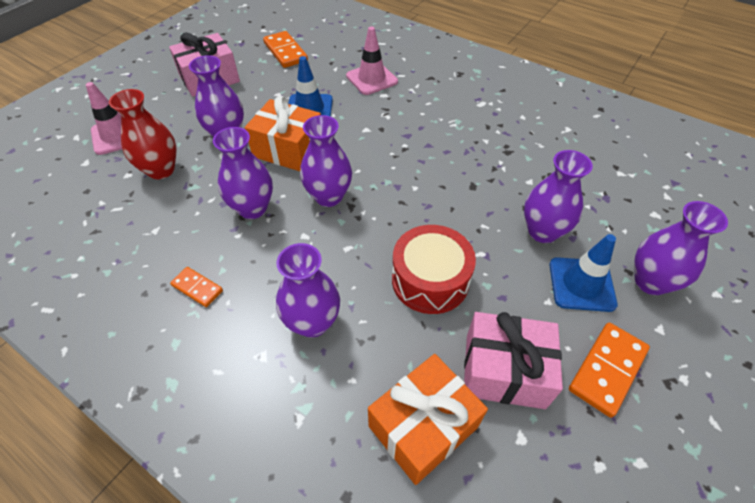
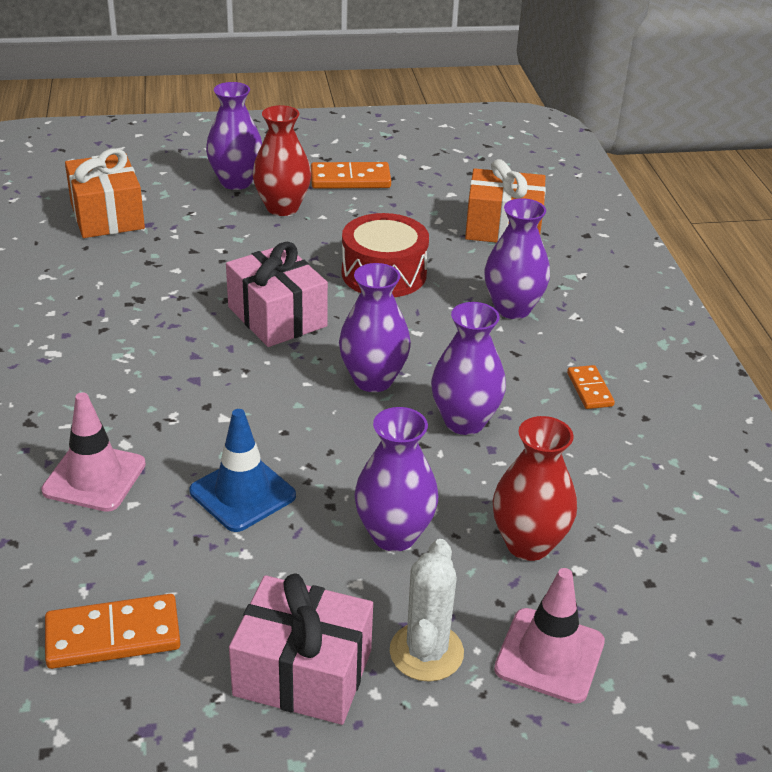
camera: 135 degrees left, 15 degrees down
orange gift [245,96,321,171] -> orange gift moved to [65,148,145,238]
orange domino [263,31,308,68] -> orange domino turned 60 degrees clockwise [45,594,181,669]
pink gift [464,312,563,409] -> pink gift moved to [226,242,328,347]
purple vase [524,150,593,243] -> none
blue traffic cone [549,234,618,312] -> red vase [253,105,311,216]
none -> white cactus [390,539,464,682]

